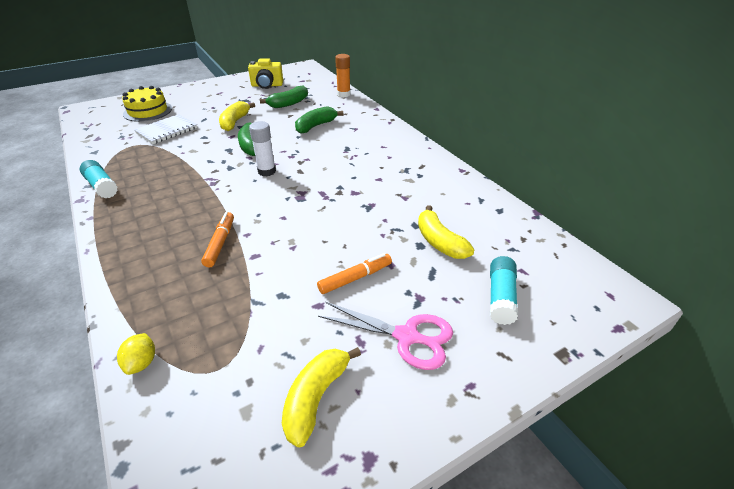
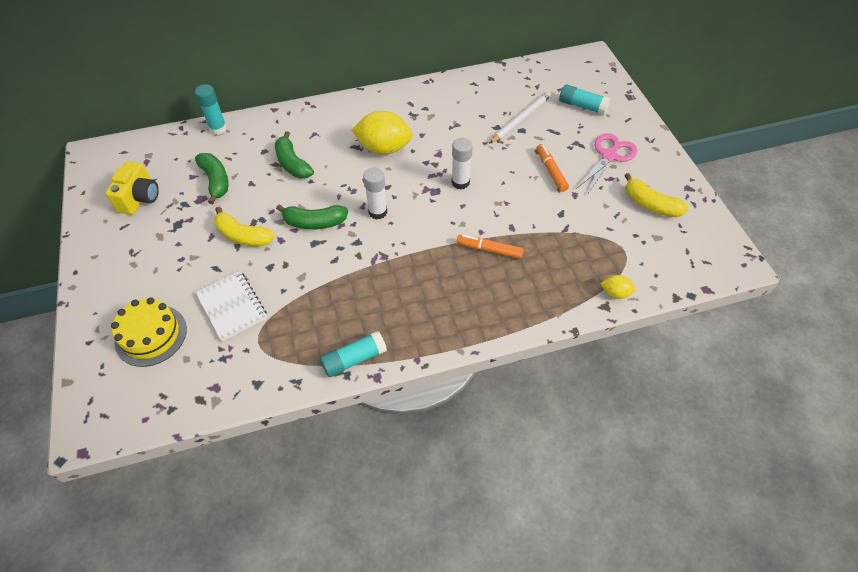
camera: 75 degrees left, 15 degrees up
orange glue stick [335,54,351,97] -> turquoise glue stick [195,84,227,135]
yellow banana [418,205,475,259] -> white pencil [489,91,551,144]
none -> yellow lemon [352,111,413,155]
none -> white glue stick [451,138,473,189]

